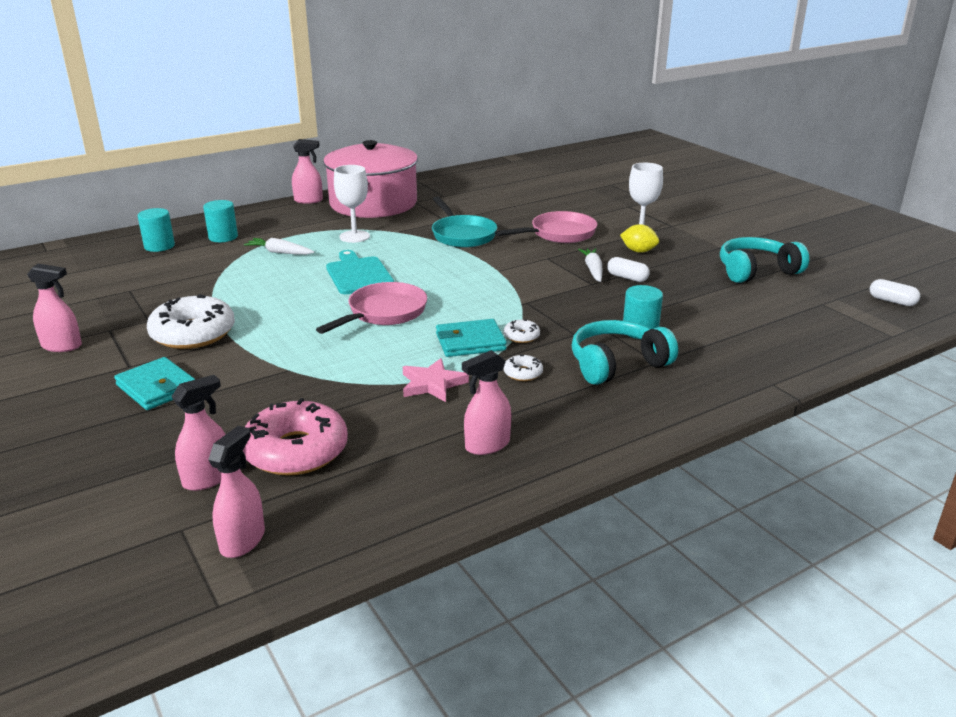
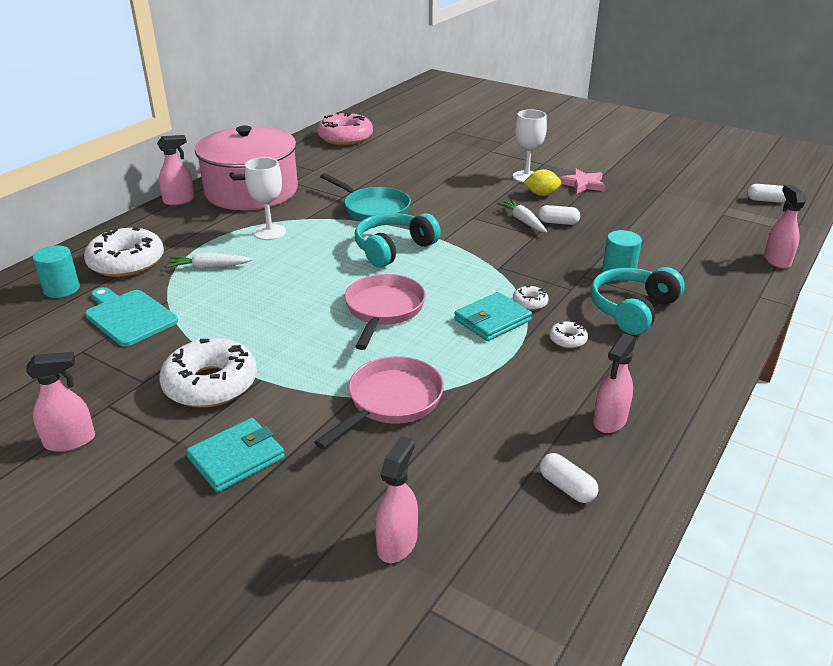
camera: 25 degrees left, 5 degrees up
turquoise wallet [114,357,195,410] -> turquoise wallet turned 60 degrees counterclockwise [186,418,285,492]
turquoise cylinder [203,200,238,242] -> white donut [84,227,164,277]
pink spray bottle [208,426,265,558] -> pink spray bottle moved to [764,185,806,269]
pink donut [243,398,348,476] -> pink donut moved to [317,112,373,145]
turquoise cutting board [326,250,394,294] -> turquoise cutting board moved to [85,287,178,346]
pink star [403,358,469,402] -> pink star moved to [559,168,605,194]
pink pan [495,211,597,243] -> pink pan moved to [314,356,444,449]
turquoise headphones [720,237,809,283] -> turquoise headphones moved to [355,213,441,267]
none -> white capsule [540,453,598,503]

